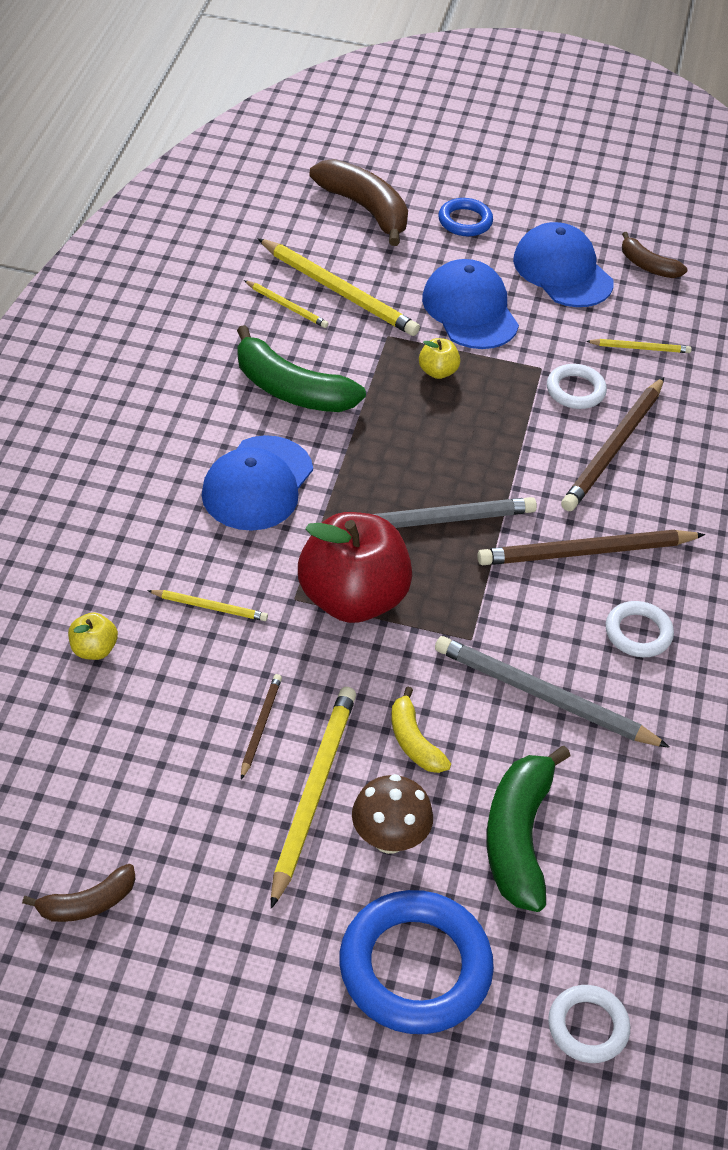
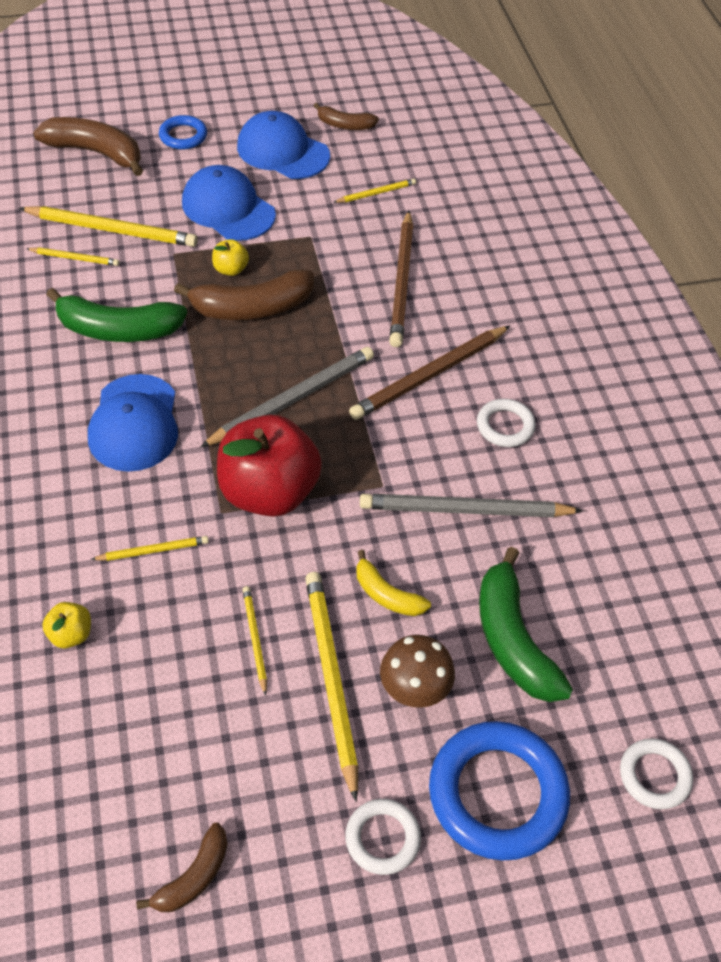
camera: 25 degrees left, 5 degrees up
brown pencil [241,674,282,780] -> yellow pencil [242,586,267,696]
white ring [547,364,607,409] -> white ring moved to [345,799,421,875]
none -> brown banana [174,269,314,320]

